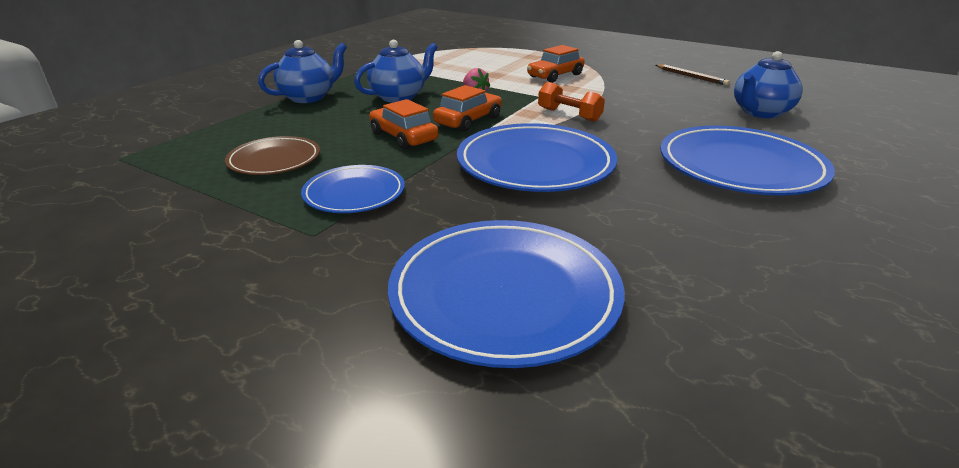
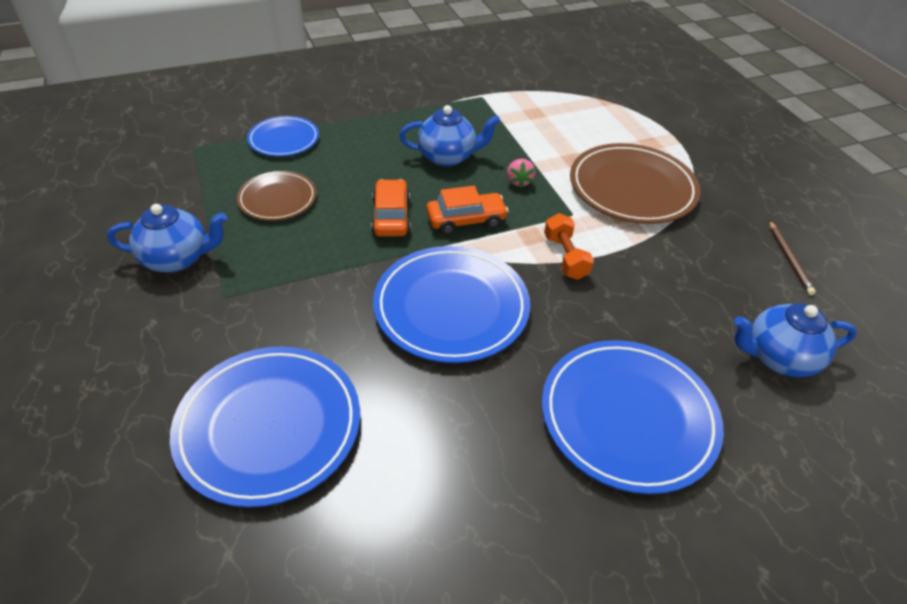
camera: 35 degrees right, 15 degrees up
blue teapot [258,40,347,103] -> blue teapot moved to [107,204,227,272]
blue plate [301,165,405,213] -> blue plate moved to [247,116,319,157]
orange car [527,45,585,83] -> brown plate [570,143,701,224]

